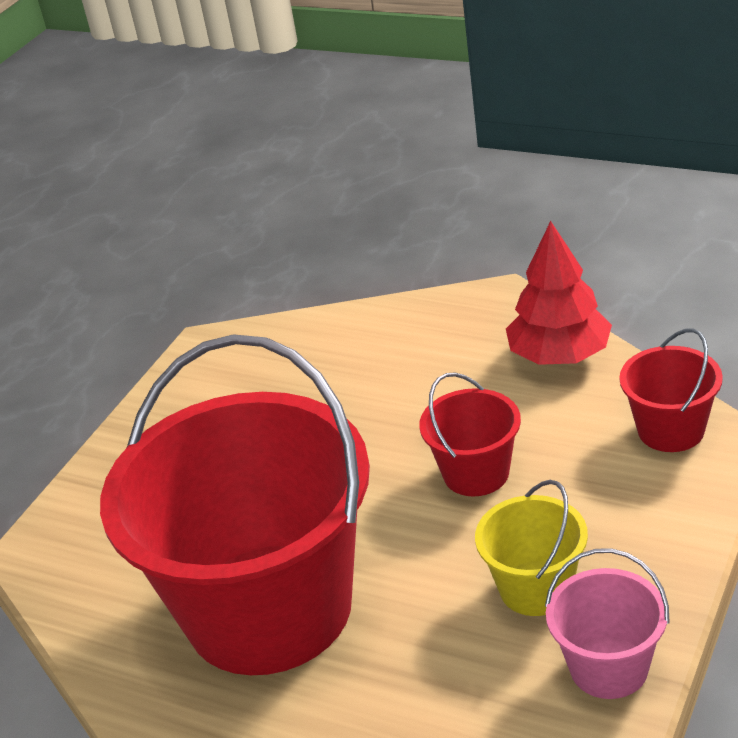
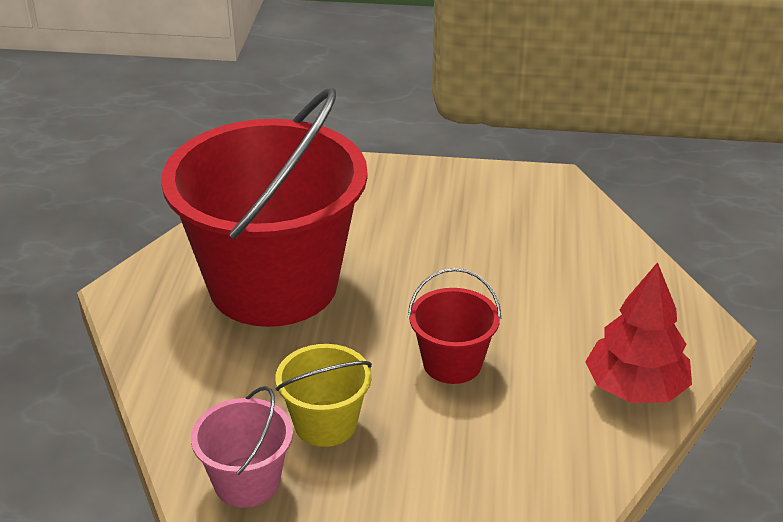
camera: 65 degrees right, 0 degrees up
red bucket [619,328,723,452] -> none

